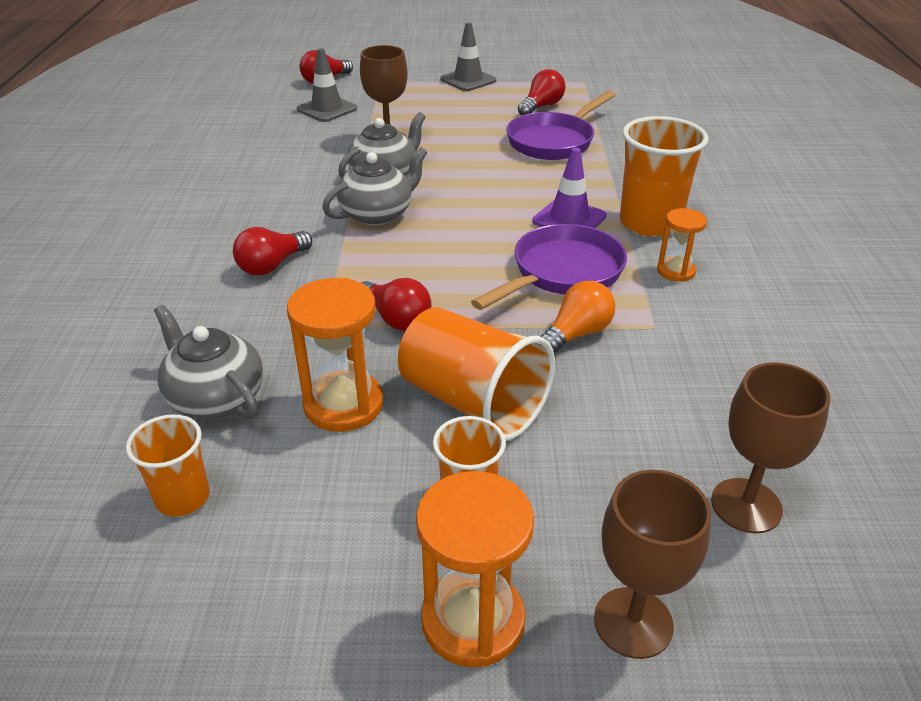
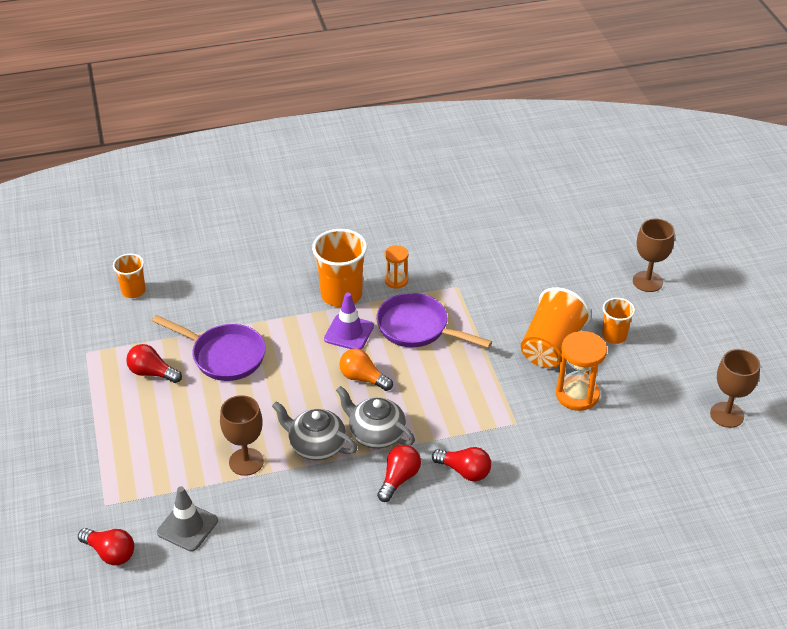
camera: 105 degrees left, 5 degrees up
orange cup [126,414,210,517] -> orange cup moved to [113,254,146,298]
grey teapot [154,305,263,419] -> none
red light bulb [360,278,431,331] -> red light bulb moved to [377,445,421,502]
orange hourglass [416,471,534,668] -> none
grey traffic cone [440,22,496,91] -> none
orange light bulb [541,281,615,353] -> orange light bulb moved to [339,349,393,391]
brown goblet [711,362,830,533] -> brown goblet moved to [710,349,760,428]

